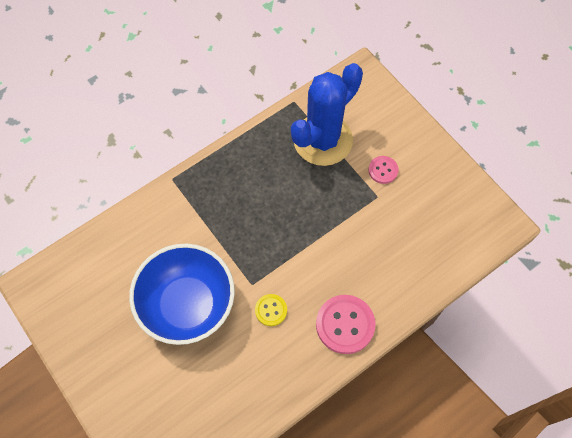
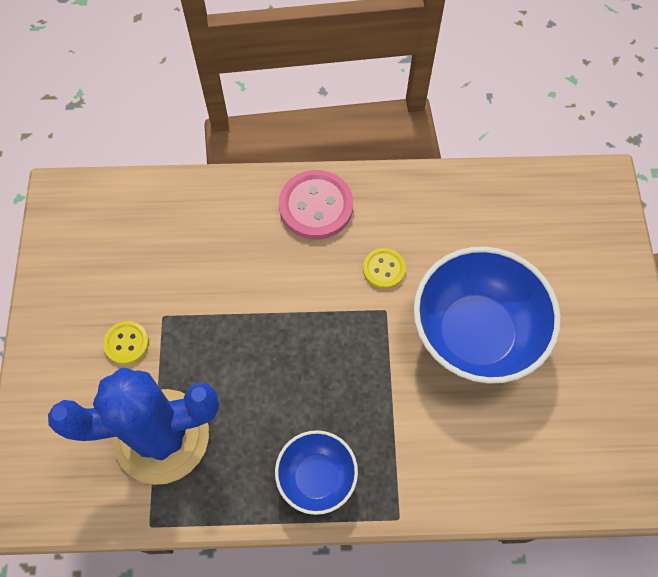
camera: 145 degrees left, 0 degrees up
pink button [368,156,399,184] -> yellow button [103,321,149,365]
none -> blue bowl [275,430,358,515]

